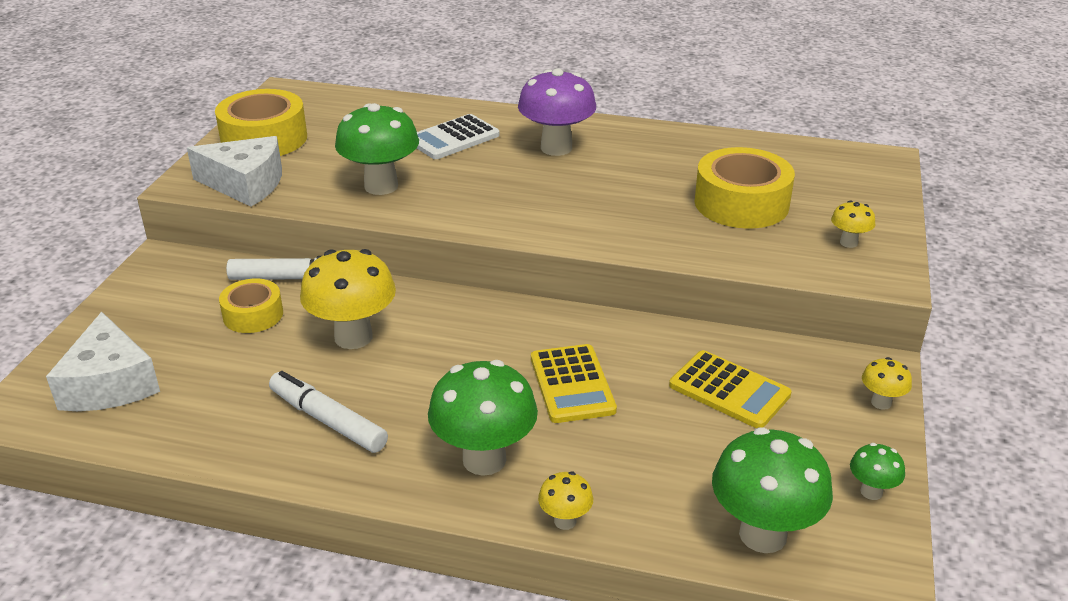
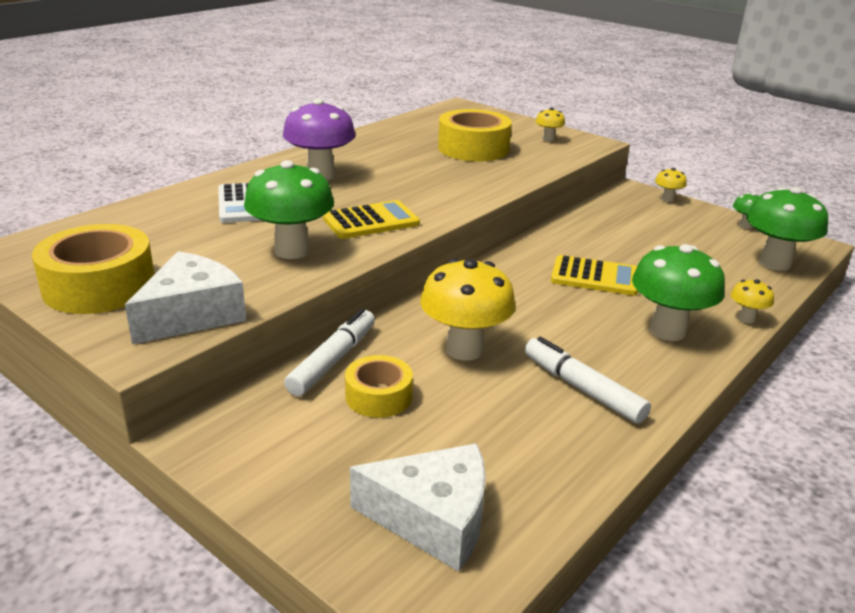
camera: 65 degrees left, 5 degrees down
white marker [269,371,388,453] -> white marker turned 75 degrees clockwise [525,337,651,424]
yellow calculator [669,350,792,428] -> yellow calculator moved to [323,200,420,239]

